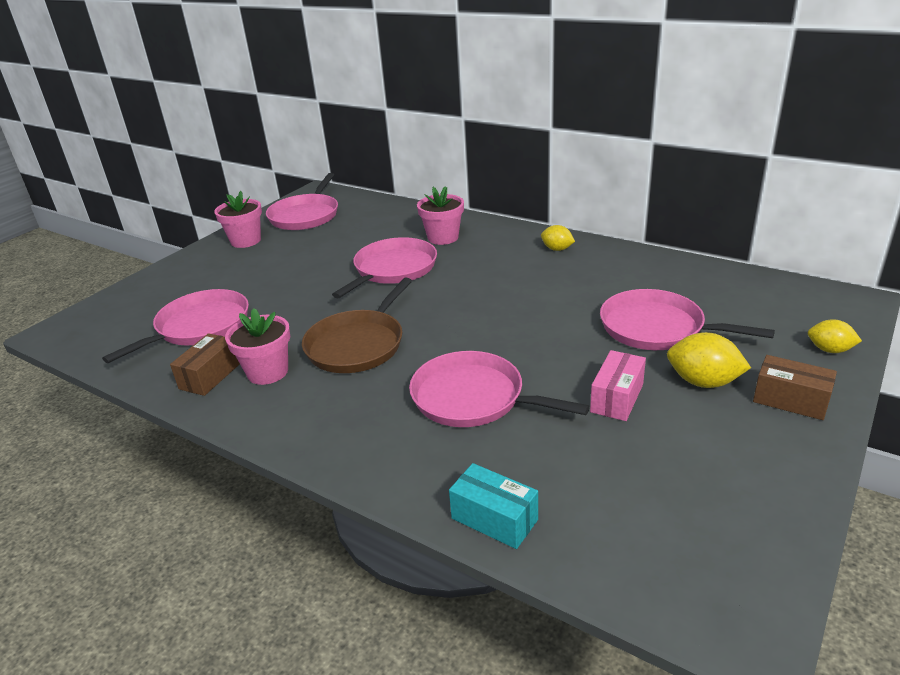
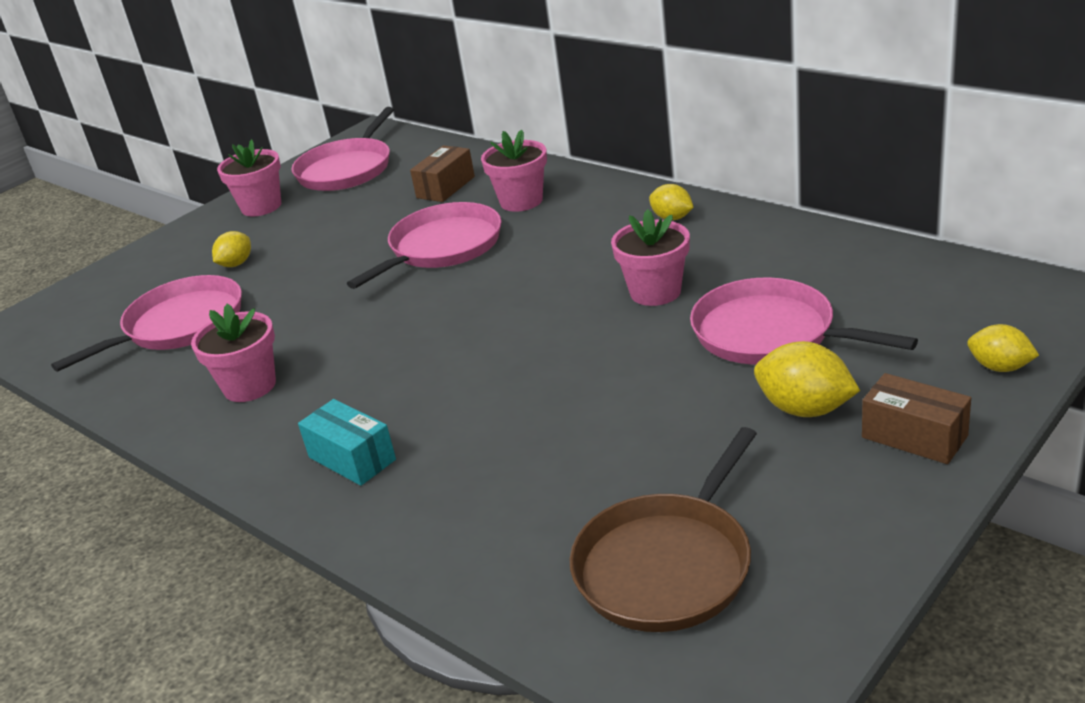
camera: 10 degrees right, 0 degrees up
brown box [170,333,240,396] -> brown box moved to [410,145,475,202]
brown pan [302,278,412,373] -> brown pan moved to [570,427,757,632]
pink pan [409,351,590,427] -> none
turquoise box [449,463,538,549] -> turquoise box moved to [298,399,396,486]
pink box [590,350,646,421] -> none
none -> yellow lemon [212,231,251,267]
none -> pink flower pot [611,209,690,306]

